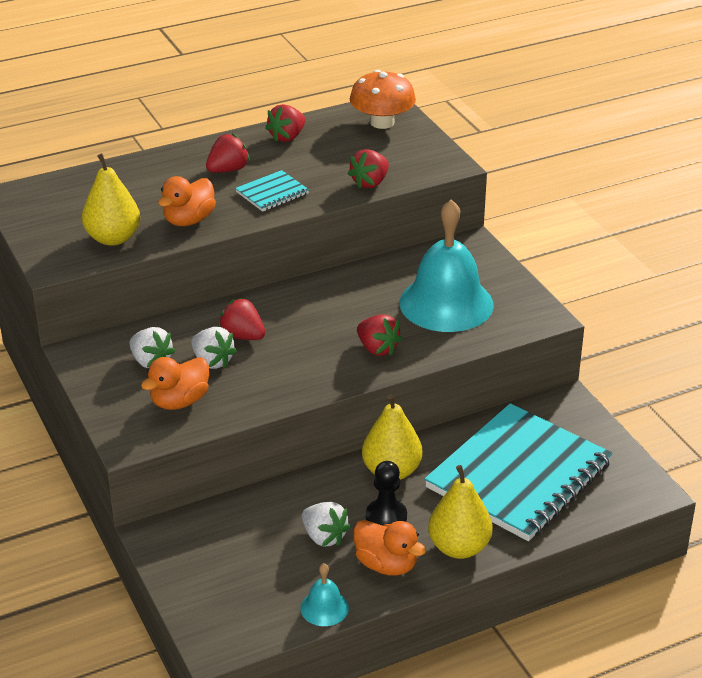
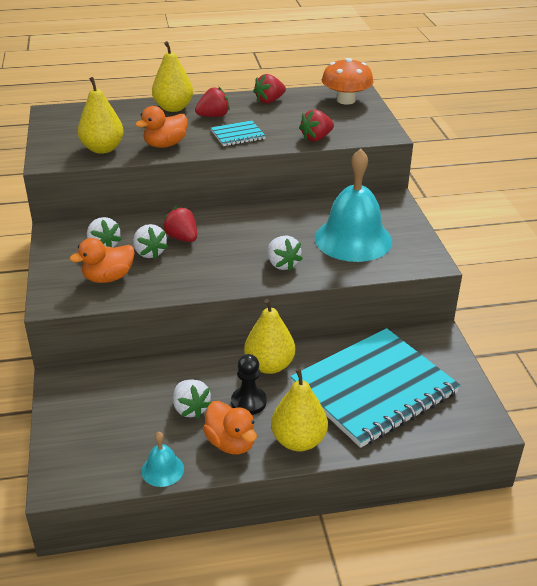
camera: 15 degrees right, 0 degrees up
red strawberry [357,314,402,356] -> white strawberry [268,236,303,271]
none -> yellow pear [152,41,193,112]

